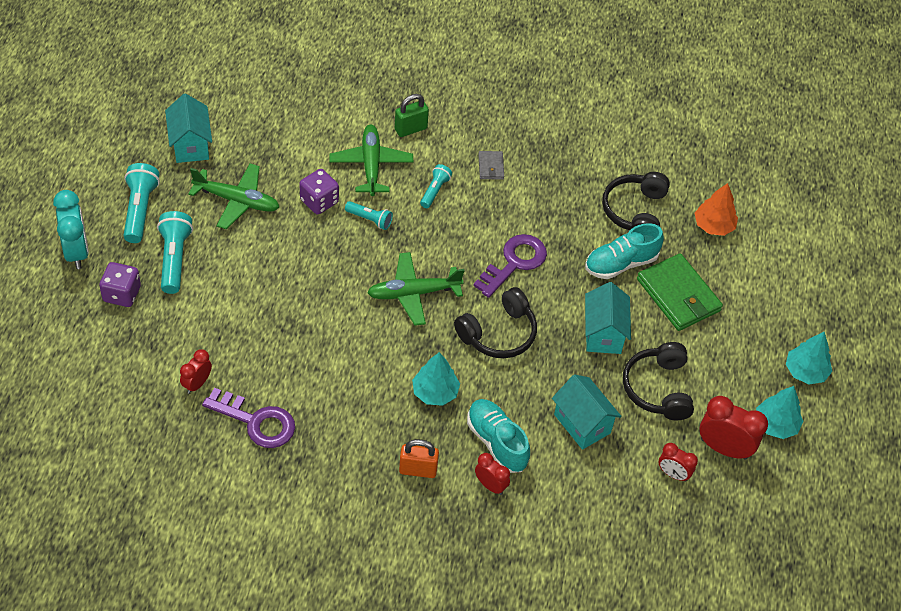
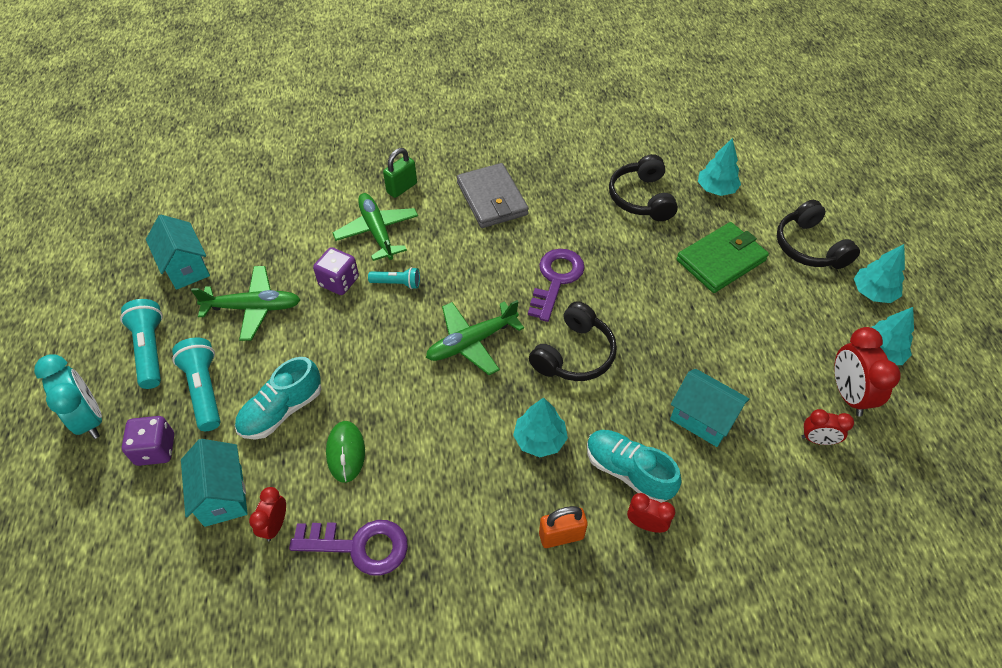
camera: 15 degrees left, 0 degrees up
turquoise flashlight [420,164,452,208] -> none
grey wallet [478,151,504,180] -> grey wallet [457,163,529,228], size x2.10
turquoise shoe [585,223,664,279] -> turquoise shoe moved to [235,357,322,440]
turquoise house [585,282,631,354] -> turquoise house moved to [181,439,248,527]
black headphones [623,342,694,420] -> black headphones moved to [777,200,860,269]
green wallet [637,253,723,331] -> green wallet turned 75 degrees counterclockwise [677,222,769,293]
orange tree [695,183,738,236] -> turquoise tree [698,138,741,196]
red clock [700,396,768,460] -> red clock turned 105 degrees counterclockwise [834,327,901,417]
none -> green mouse [326,421,365,483]

